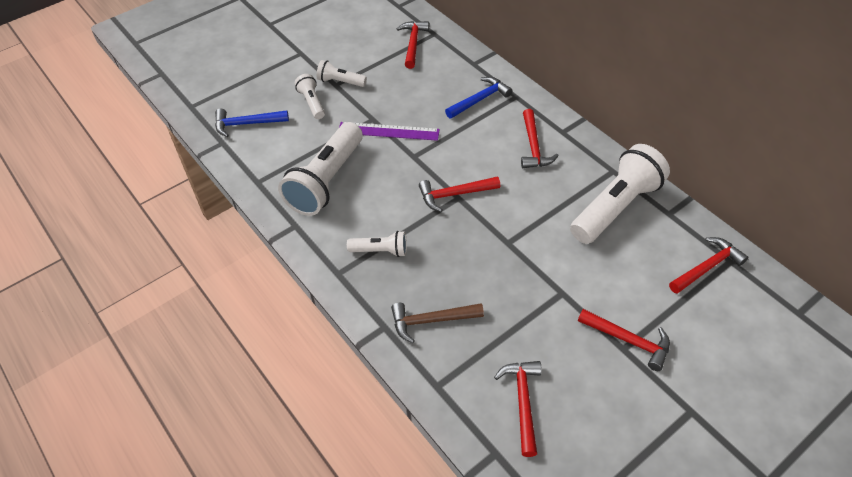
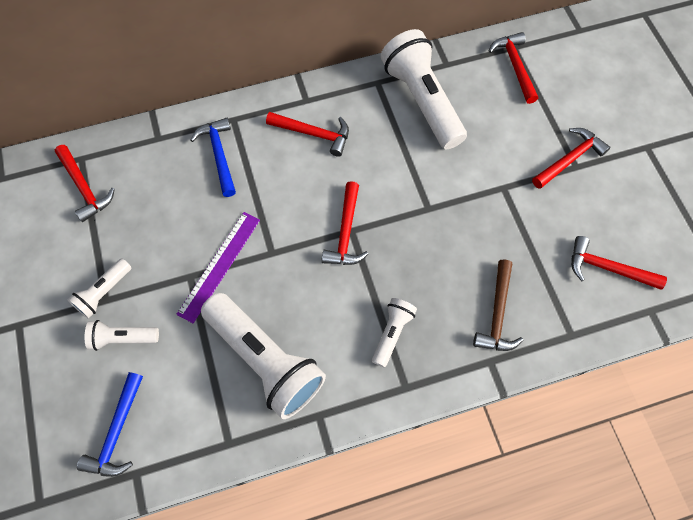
camera: 70 degrees left, 15 degrees up
red hammer [397,21,429,69] -> red hammer turned 150 degrees counterclockwise [55,145,115,222]

